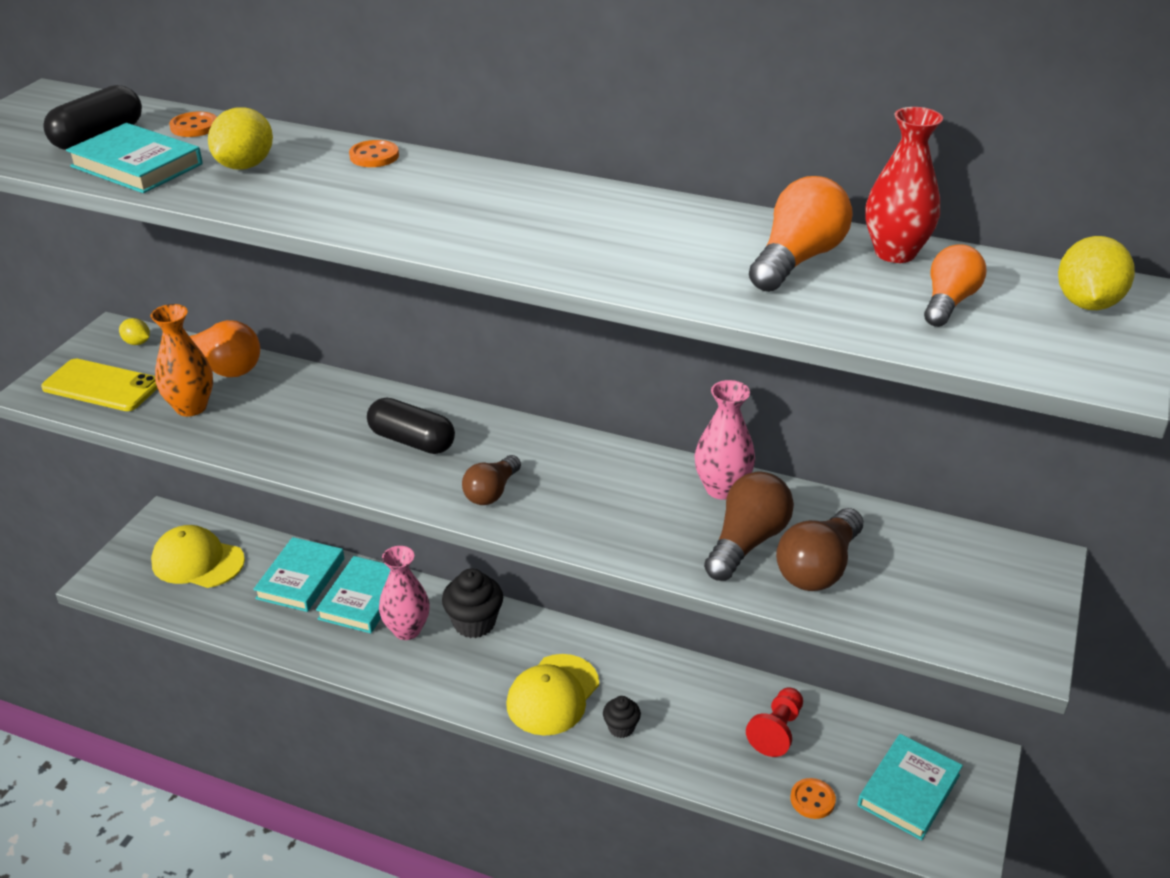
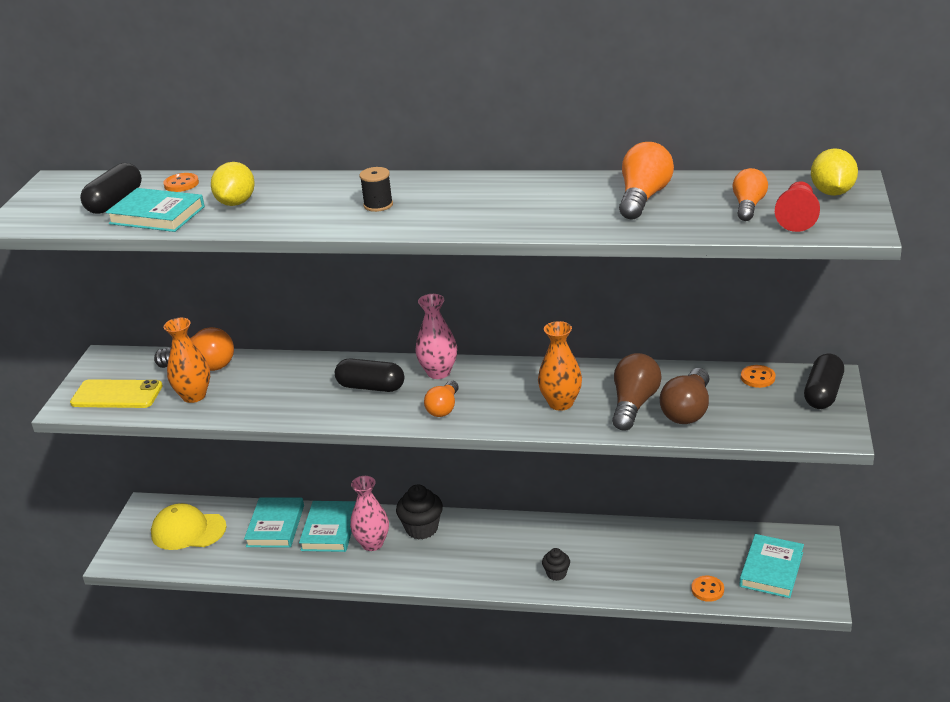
camera: 10 degrees left, 5 degrees down
yellow lemon [119,318,150,345] -> none
orange button [349,140,399,167] -> orange button moved to [741,365,775,388]
brown light bulb [462,455,521,505] -> orange light bulb [424,380,459,417]
yellow cap [506,654,599,736] -> none
pink vase [694,380,755,500] -> pink vase moved to [415,294,457,379]
red pawn [746,688,803,757] -> red pawn moved to [775,181,820,232]
red vase [865,107,943,263] -> none
none -> black spool [360,167,393,212]
none -> orange vase [538,321,582,411]
none -> black capsule [804,354,844,409]

